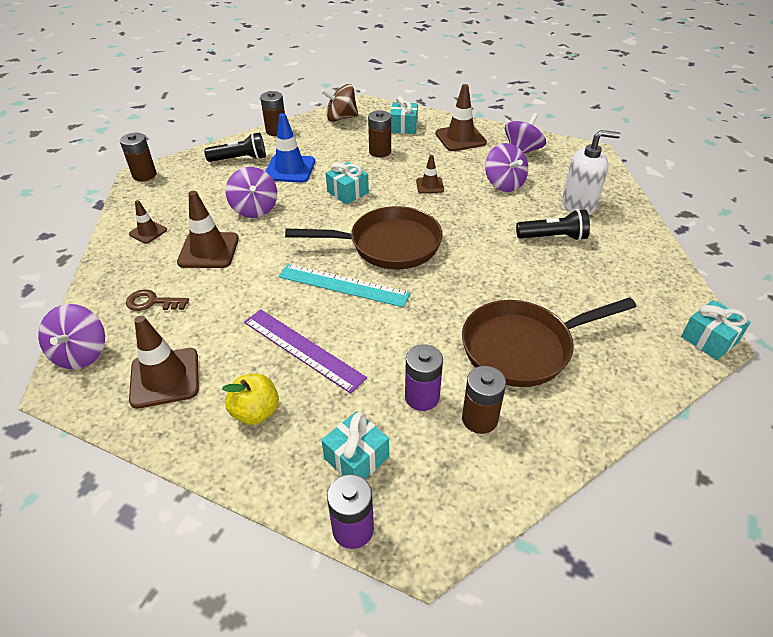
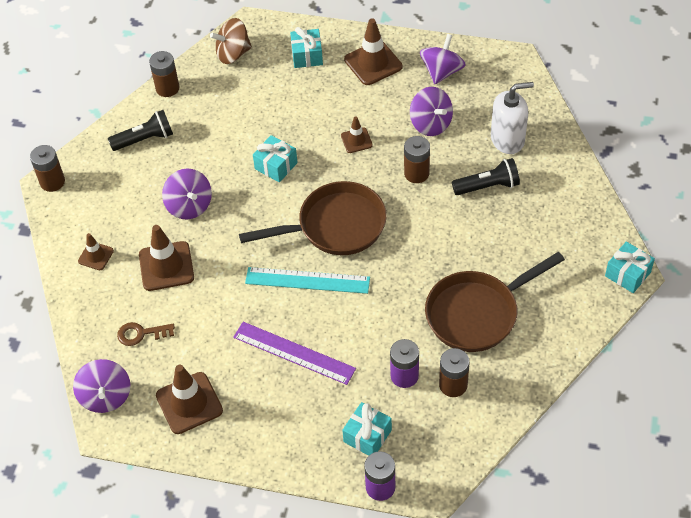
camera: 10 degrees left, 10 degrees up
yellow apple [222,374,279,425] -> none
blue traffic cone [265,113,315,183] -> none
brown battery [368,110,391,157] -> brown battery moved to [404,136,430,183]

